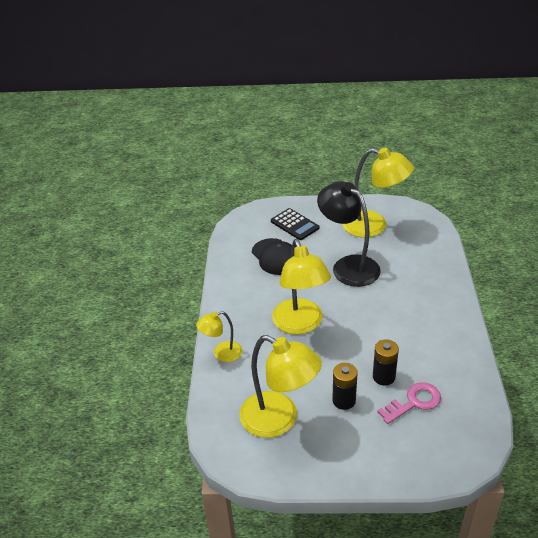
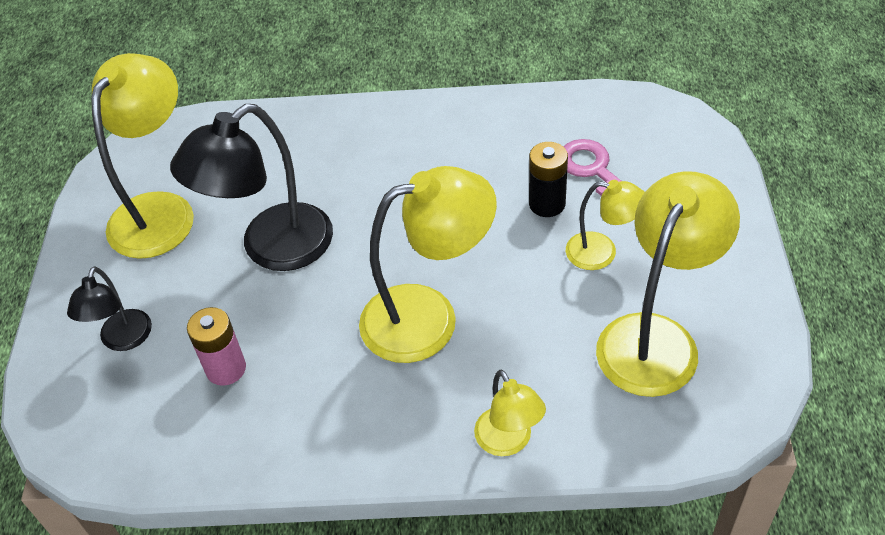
camera: 90 degrees left, 10 degrees up
black cap [252,238,292,275] -> pink battery [187,307,246,386]
black calculator [271,208,319,240] -> black lamp [67,266,152,351]
black battery [332,363,358,410] -> yellow lamp [566,180,645,270]

